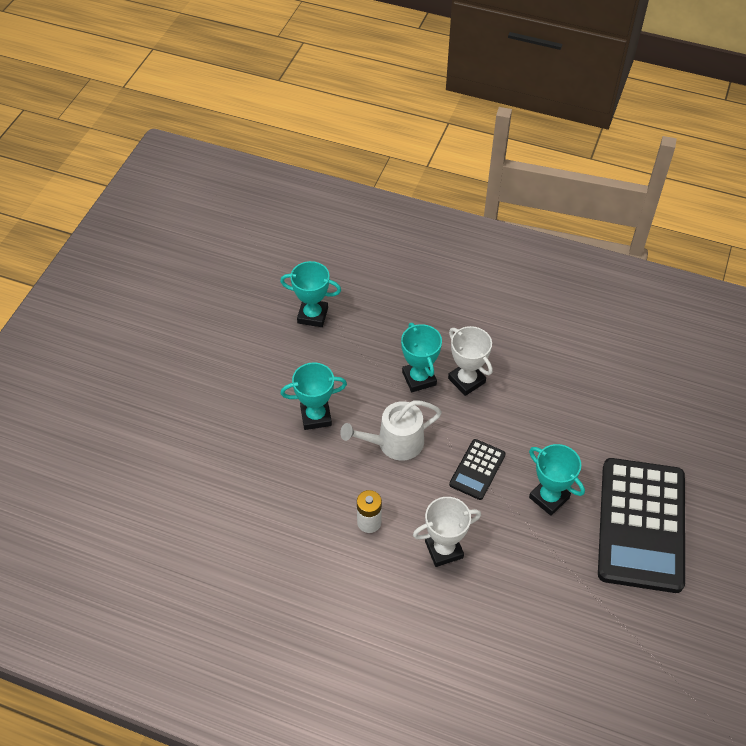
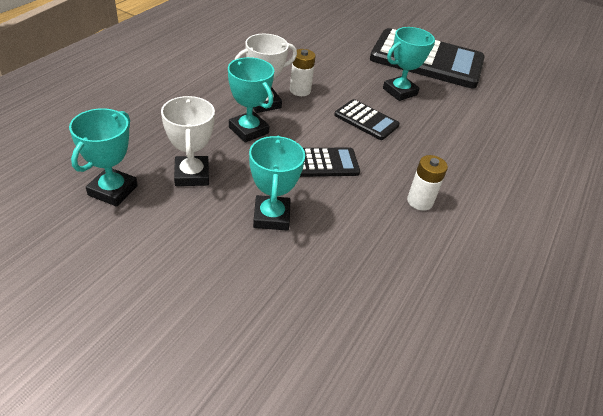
camera: 85 degrees left, 10 degrees down
white watering can [340,400,442,461] -> black calculator [300,148,360,177]
turquoise trophy [401,323,442,392] -> turquoise trophy turned 60 degrees clockwise [228,57,274,142]
white trophy [413,497,481,567] -> white trophy moved to [161,96,215,186]
none -> white battery [290,49,316,96]

